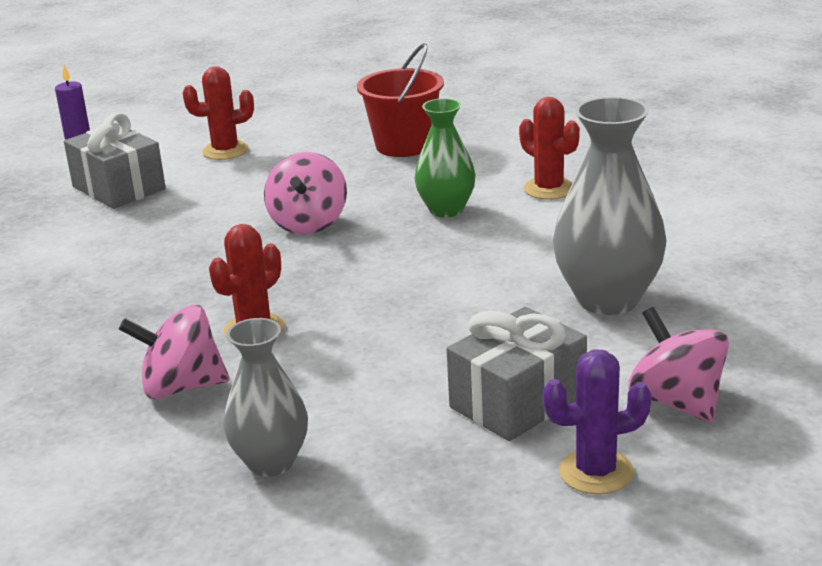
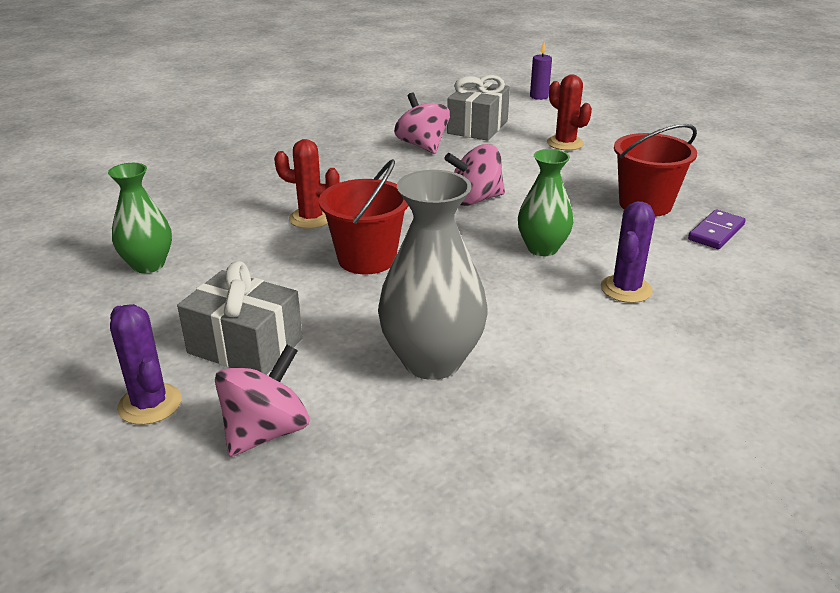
camera: 65 degrees right, 5 degrees up
pink spinning top [119,305,229,399] -> pink spinning top moved to [394,93,450,154]
grey vase [224,318,308,477] -> green vase [108,163,172,273]
red cactus [519,97,580,200] -> purple cactus [601,201,655,303]
none -> red bucket [319,159,408,275]
none -> purple domino [688,210,745,249]

